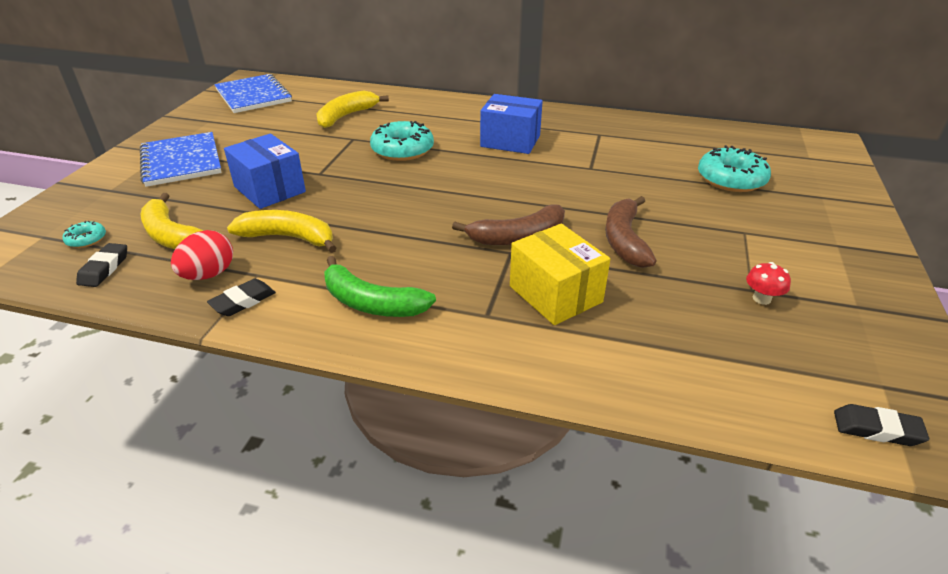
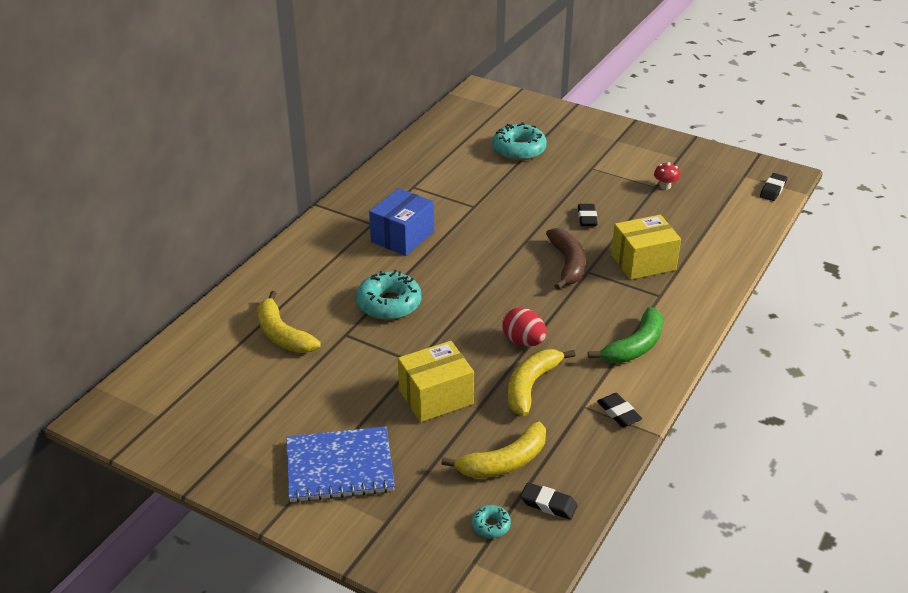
camera: 75 degrees left, 0 degrees up
red egg [171,230,233,280] -> red egg moved to [502,307,547,347]
blue notebook [214,74,292,113] -> none
blue box [224,134,306,209] -> yellow box [398,341,474,422]
brown banana [605,196,657,268] -> black eraser [578,204,598,226]

